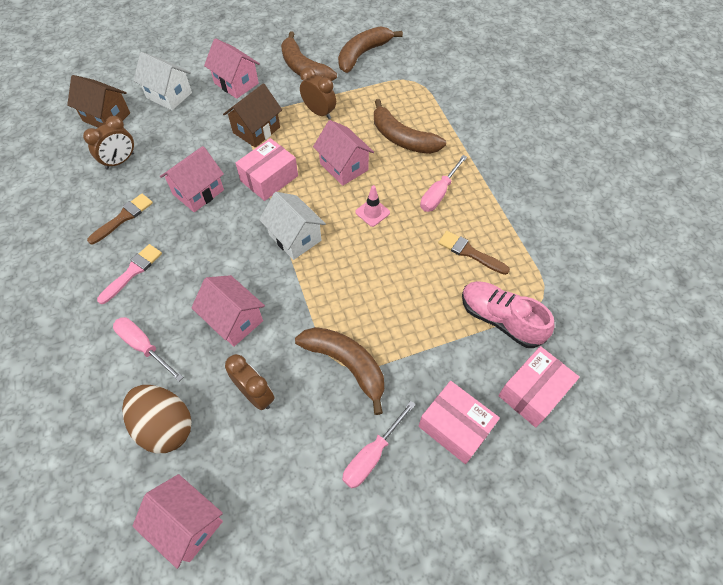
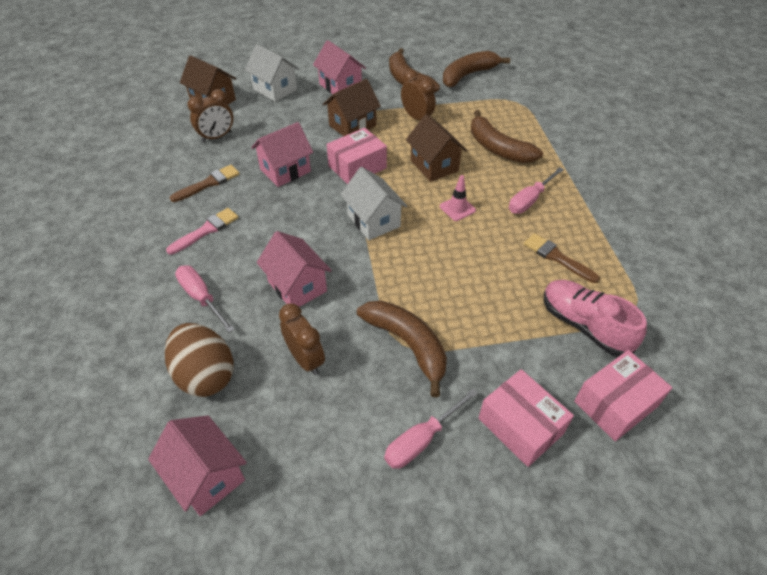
camera: 10 degrees right, 10 degrees down
pink house [313,120,374,186] -> brown house [406,114,467,182]

